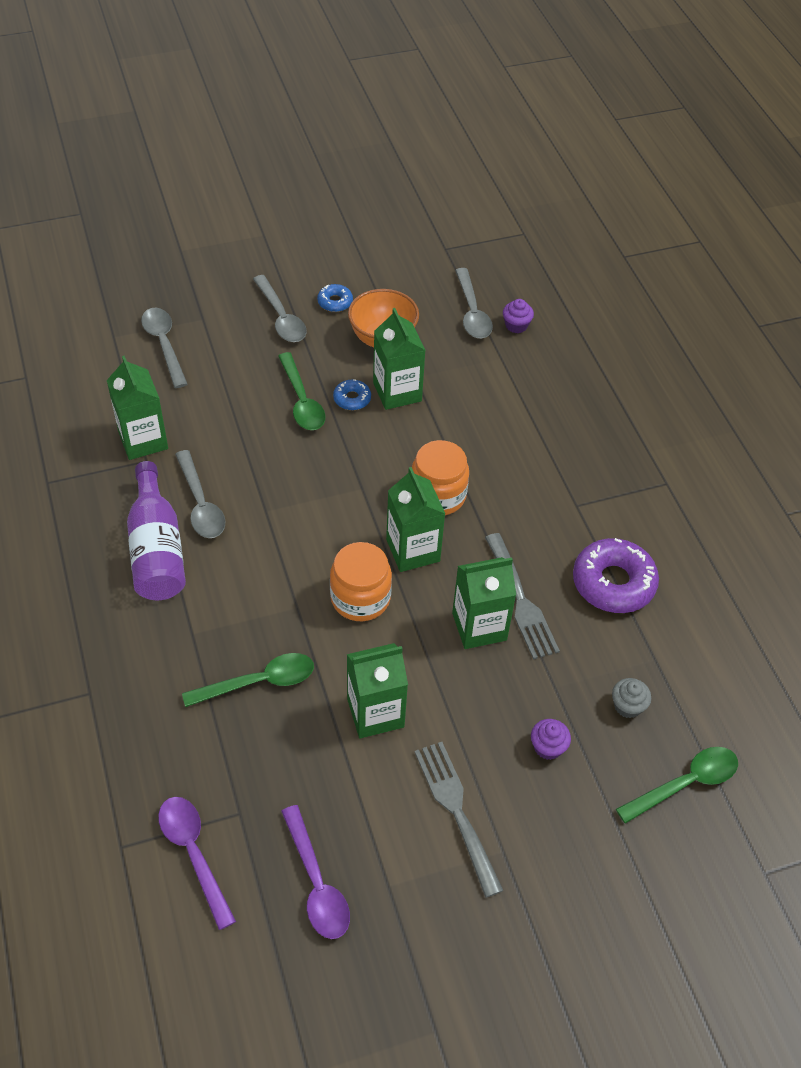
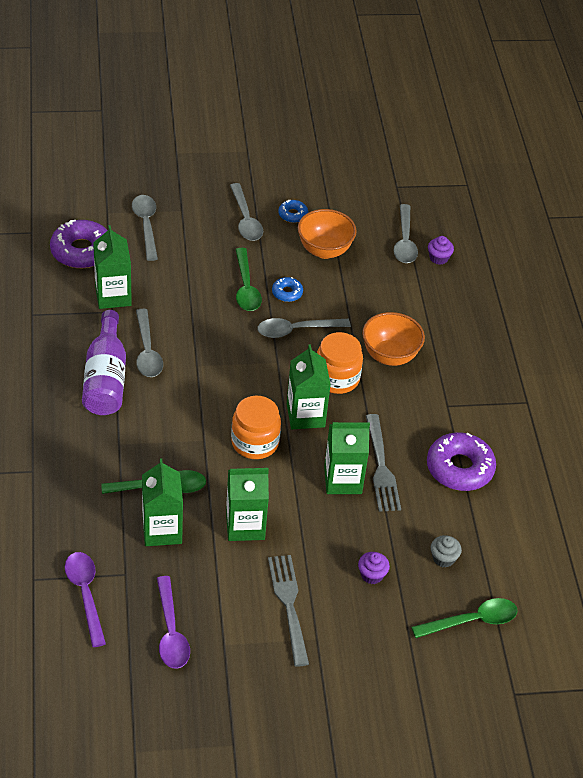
camera: 10 degrees right, 5 degrees down
green carton [373,308,426,410] -> green carton moved to [142,458,183,546]
none -> purple donut [50,220,108,268]
none -> grey spoon [257,318,351,338]
none -> orange bowl [362,312,425,366]

